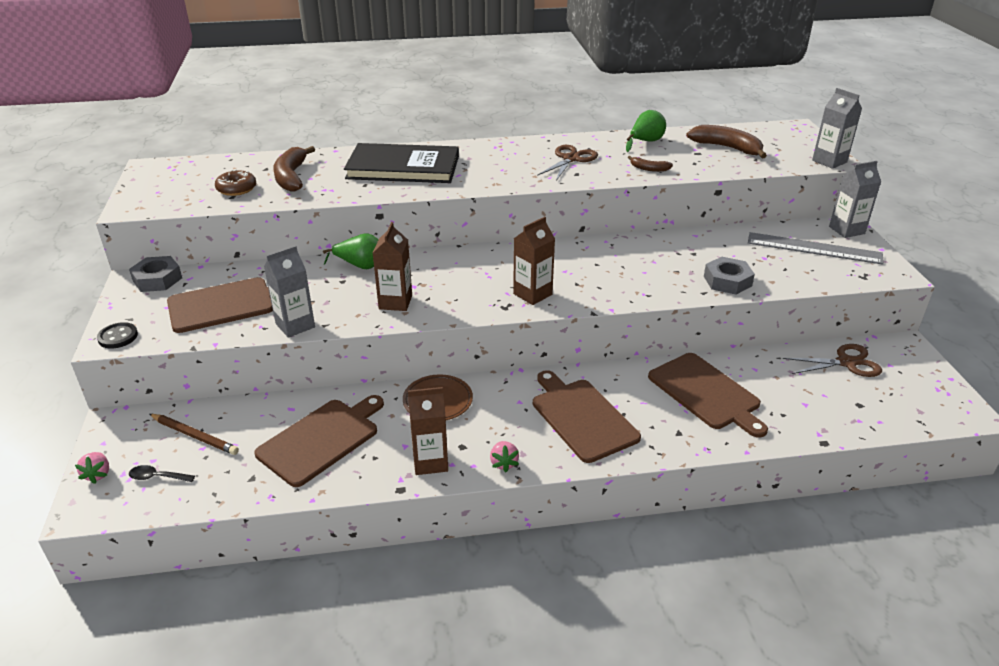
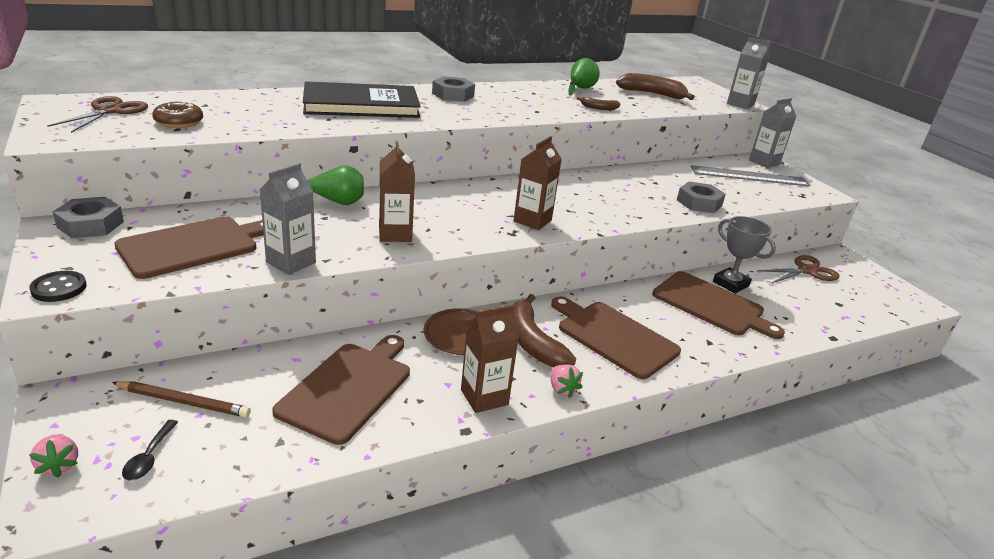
camera: 20 degrees left, 5 degrees down
black spoon [129,465,195,482] -> black spoon turned 75 degrees counterclockwise [122,420,178,480]
brown banana [273,146,315,192] -> brown banana moved to [513,294,576,367]
brown scissors [537,145,598,181] -> brown scissors moved to [47,96,148,133]
none -> grey nut [432,77,475,102]
none -> grey trophy [713,216,776,294]

